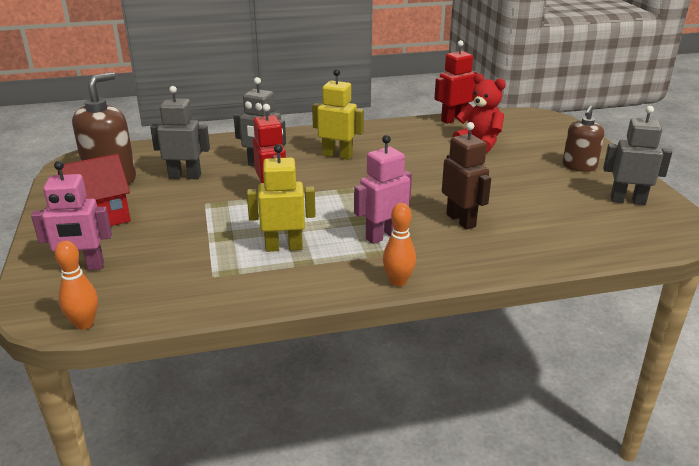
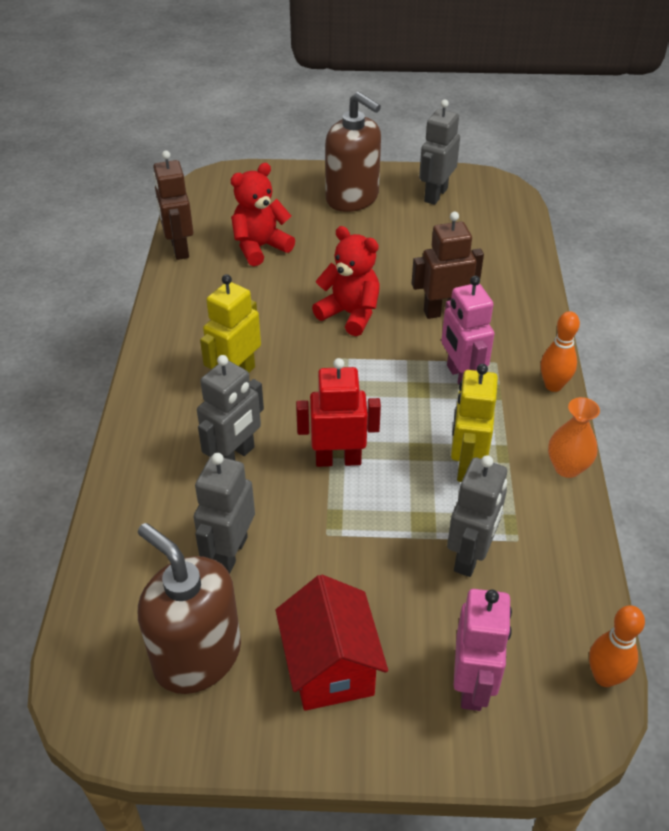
camera: 75 degrees left, 15 degrees up
red robot [434,40,477,124] -> brown robot [153,151,193,260]
brown soap dispenser [562,105,604,172] -> brown soap dispenser [325,92,381,212], size x1.56
none -> red teddy bear [312,226,380,336]
none -> grey robot [447,455,507,577]
none -> orange vase [548,397,600,478]

